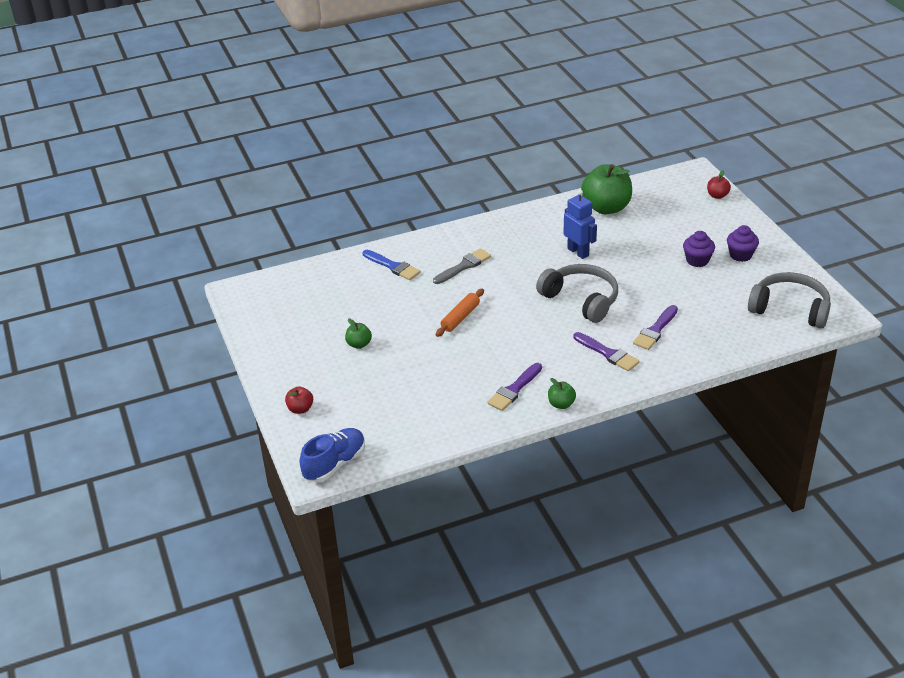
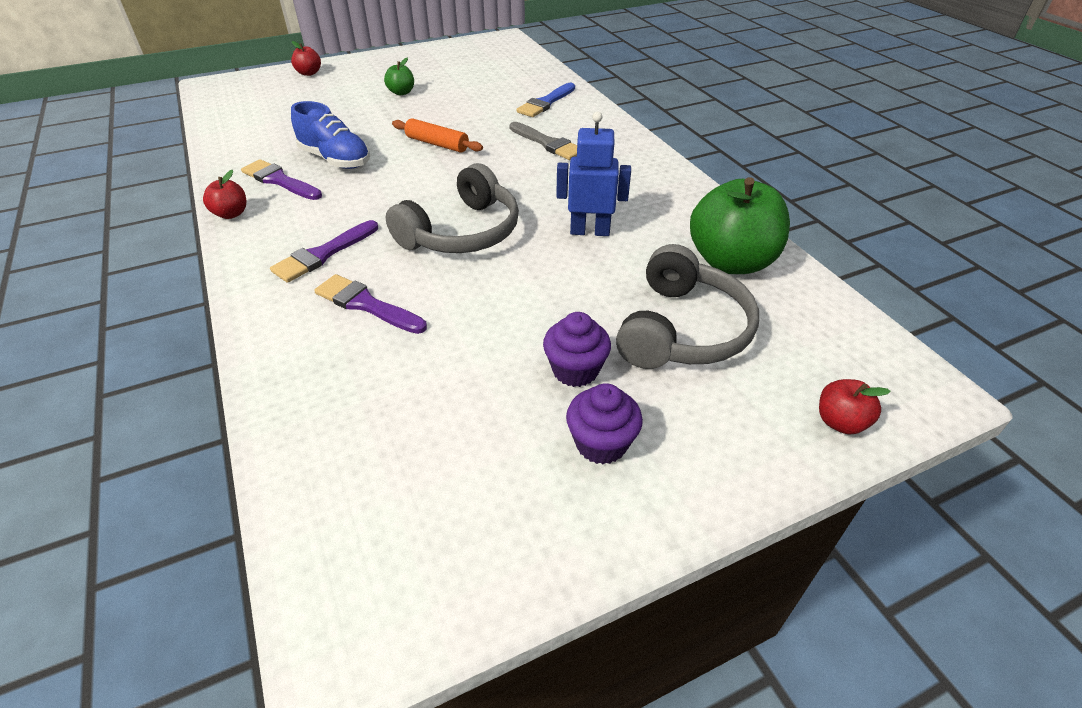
camera: 85 degrees right, 5 degrees up
blue shoe [300,428,365,482] -> blue shoe moved to [291,101,370,169]
green apple [548,378,576,409] -> red apple [203,170,247,219]
blue robot [563,190,597,259] -> blue robot turned 135 degrees counterclockwise [556,112,631,236]
grey headphones [748,272,831,329] -> grey headphones moved to [616,244,759,369]

